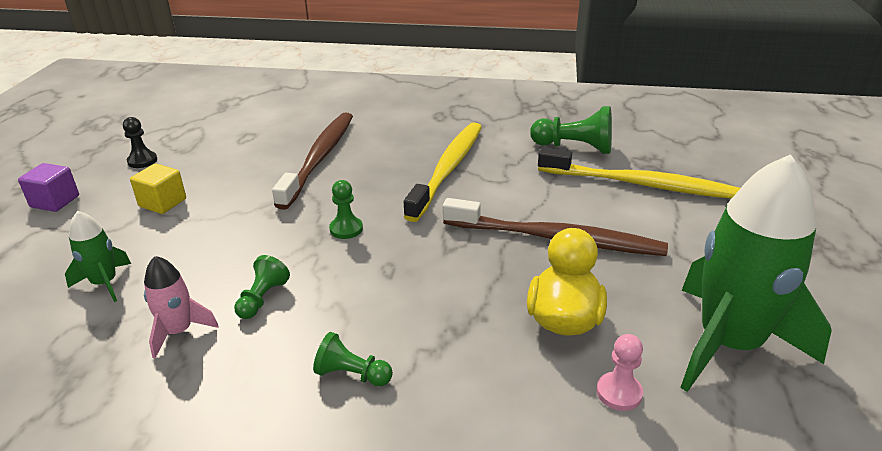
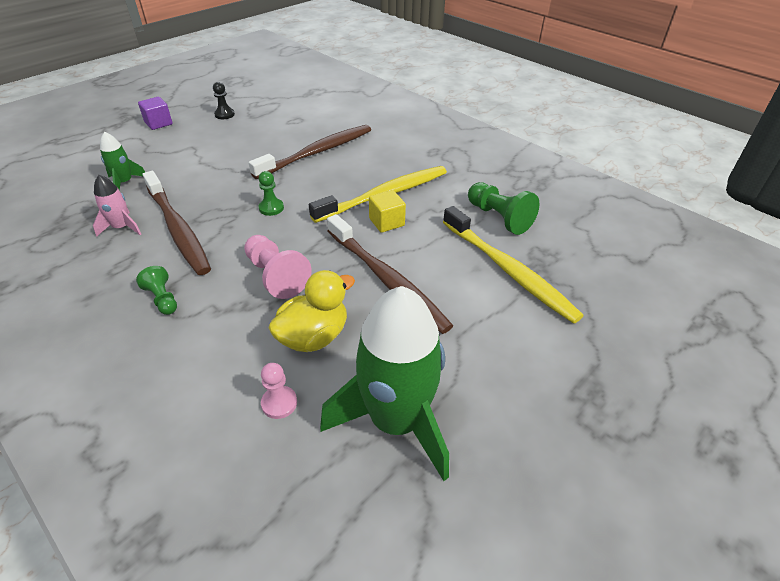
camera: 35 degrees right, 10 degrees up
yellow cube [130,163,186,214] -> yellow cube moved to [369,190,406,233]
green pawn [234,255,290,319] -> brown toothbrush [143,171,211,275]
none -> pink pawn [244,235,312,299]

